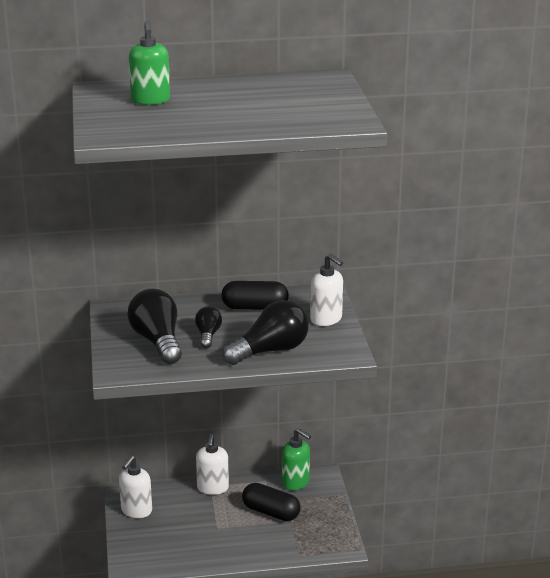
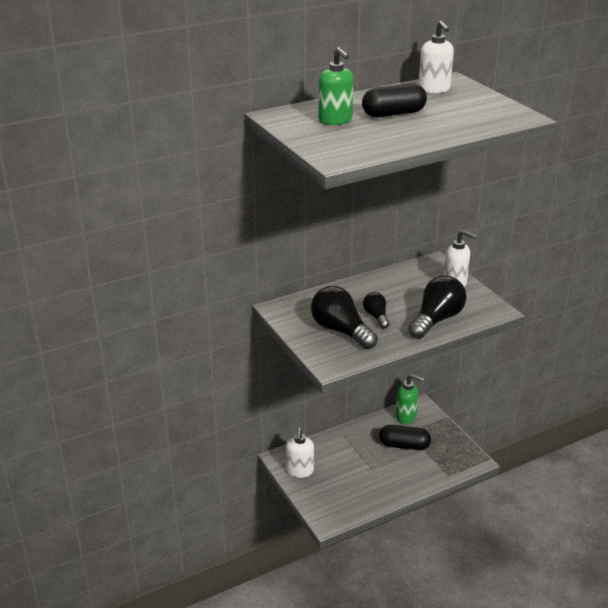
camera: 20 degrees left, 5 degrees up
white soap dispenser [196,434,229,495] -> white soap dispenser moved to [419,21,454,94]
black capsule [221,281,289,310] -> black capsule moved to [362,83,427,117]

